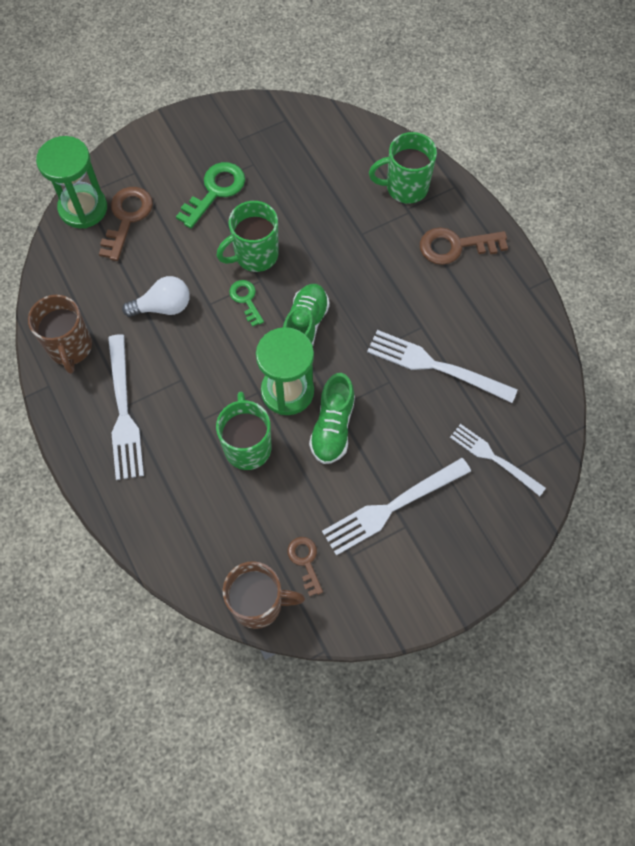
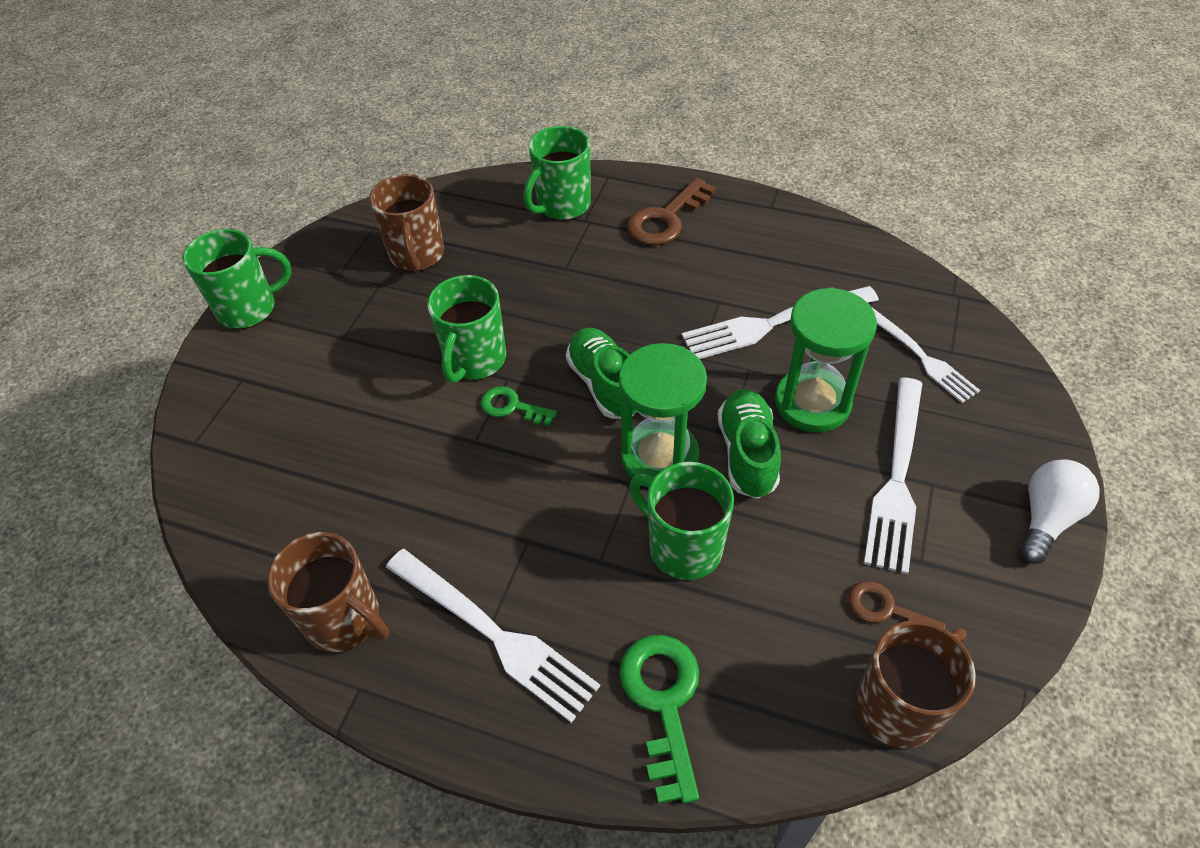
camera: 40 degrees left, 15 degrees down
green hourglass [36,136,107,228] -> green hourglass moved to [775,288,877,432]
brown key [99,187,153,261] -> none
white light bulb [122,276,190,317] -> white light bulb moved to [1019,459,1100,564]
green key [176,162,245,229] -> green key moved to [619,635,699,804]
green shoe [309,373,355,464] -> green shoe turned 150 degrees counterclockwise [718,389,781,499]
white fork [450,424,546,496] -> white fork turned 120 degrees counterclockwise [871,307,980,403]
none -> green mug [183,229,292,329]
none -> brown mug [369,174,444,272]

